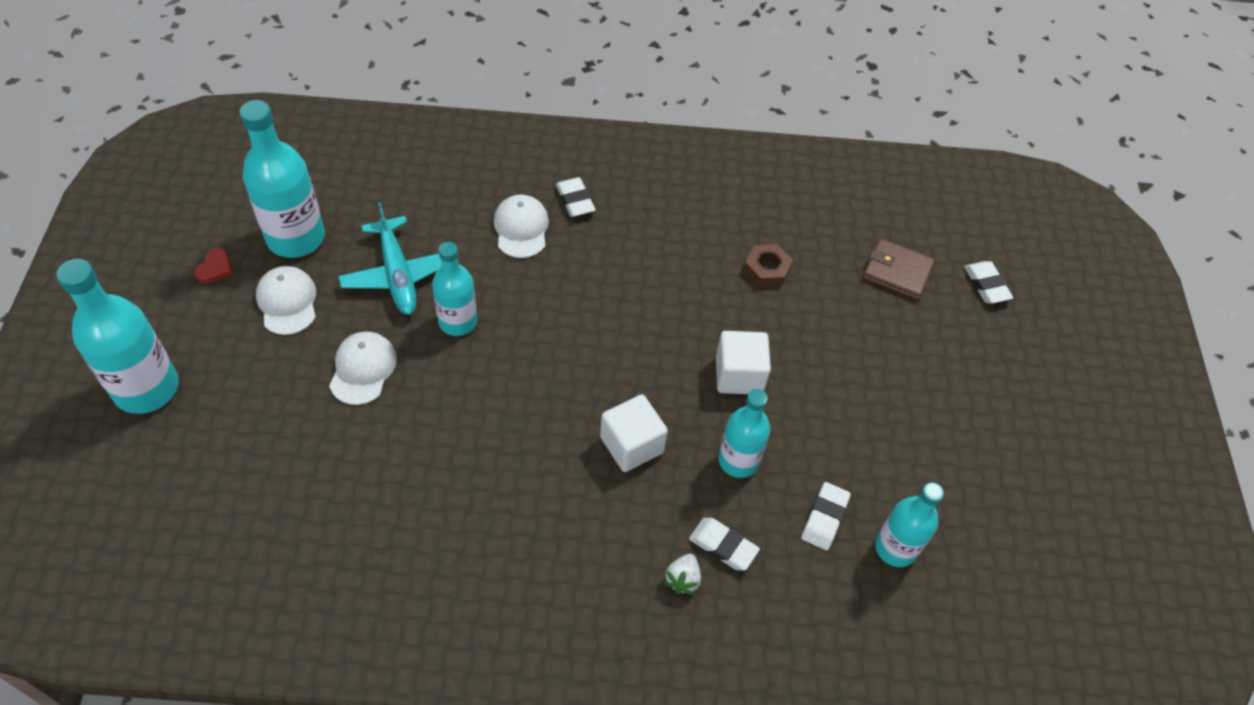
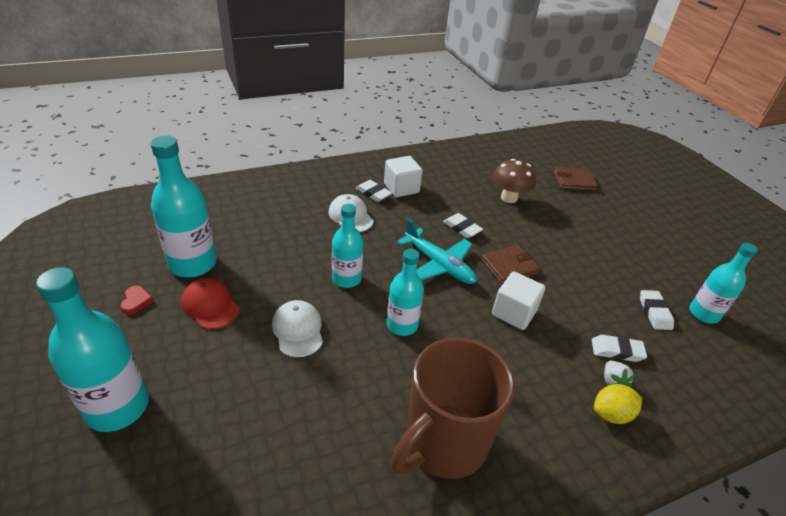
camera: 25 degrees left, 15 degrees down
white cap [256,266,316,335] -> red cap [181,278,240,329]
turquoise plane [338,202,442,315] -> turquoise plane moved to [397,219,477,284]
white cube [716,331,771,394] -> white cube moved to [384,156,423,197]
turquoise bottle [718,389,771,478] -> turquoise bottle moved to [387,249,424,336]
brown nut [743,244,793,287] -> brown mushroom [493,159,536,203]
white eraser [964,261,1013,304] -> white eraser moved to [443,213,483,238]
none -> brown mug [391,337,515,479]
none -> brown wallet [481,245,540,285]
none -> yellow lemon [594,384,642,424]

